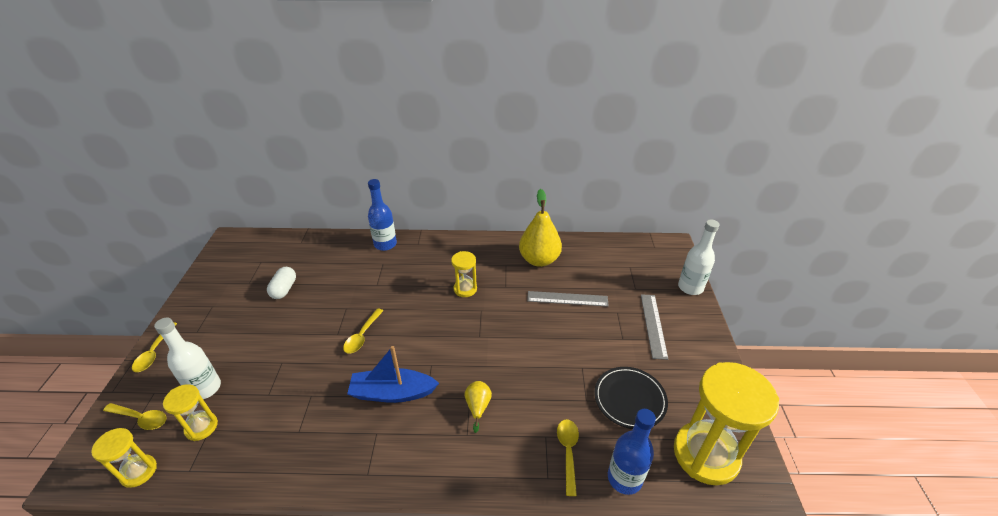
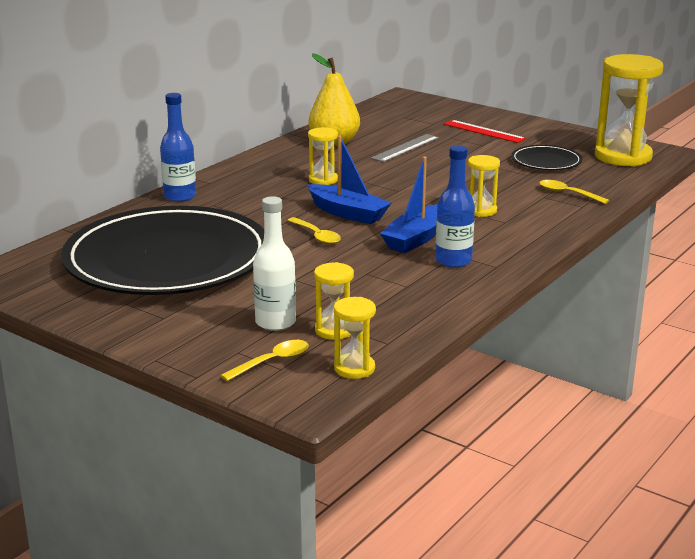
camera: 55 degrees left, 15 degrees down
yellow spoon [132,322,177,372] -> none
white capsule [267,267,296,299] -> black plate [61,206,264,295]
yellow pear [465,381,492,433] -> yellow hourglass [468,155,500,217]
blue bottle [608,409,656,495] -> blue bottle moved to [435,145,475,268]
grey ruler [641,294,668,360] -> red ruler [444,120,526,143]
white bottle [678,220,719,295] -> none
none -> blue boat [307,135,391,225]

